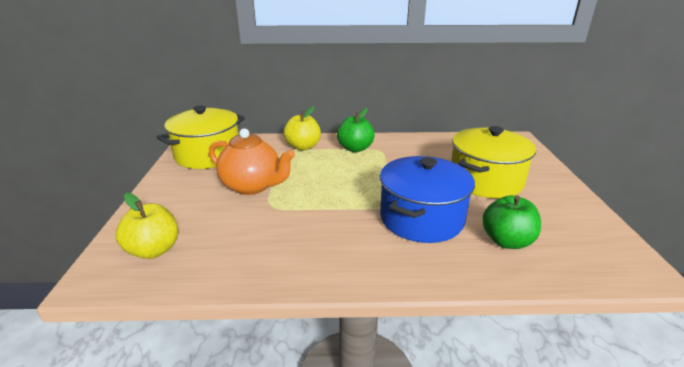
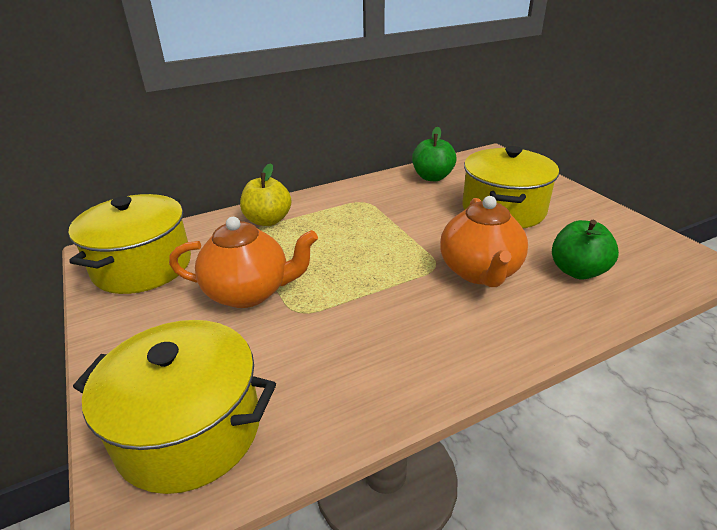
camera: 25 degrees left, 5 degrees up
yellow apple [116,193,179,259] -> yellow pot [73,320,276,494]
green apple [337,108,375,152] -> green apple moved to [412,127,456,181]
blue pot [380,156,475,243] -> orange teapot [440,196,528,287]

